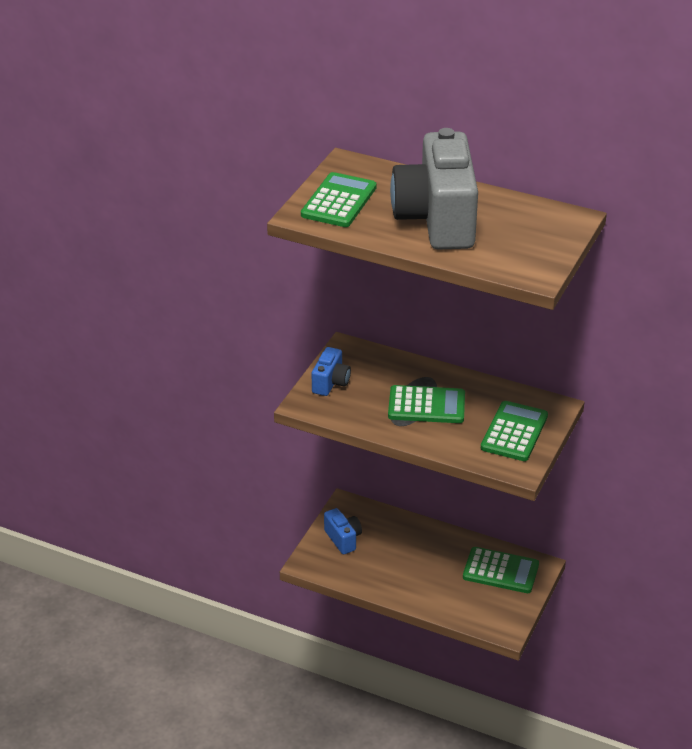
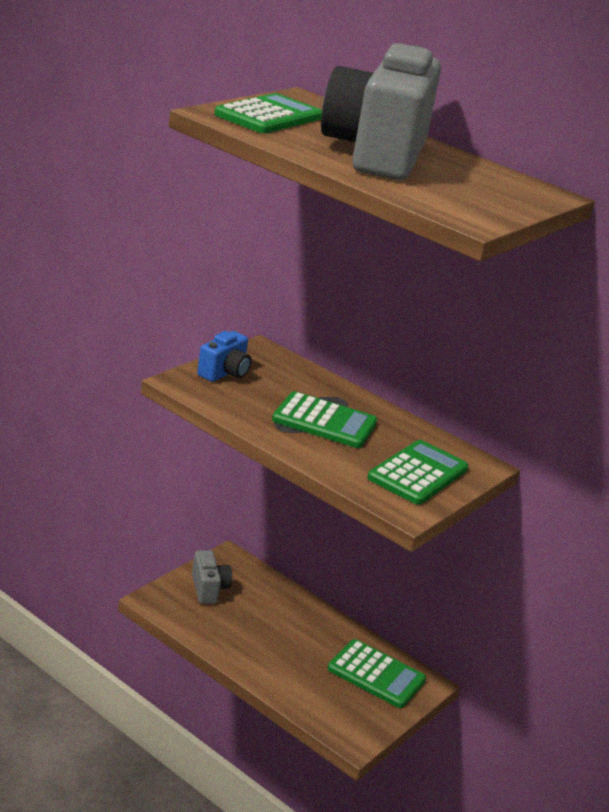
camera: 10 degrees right, 10 degrees down
blue camera [324,508,362,555] -> grey camera [192,550,232,604]

